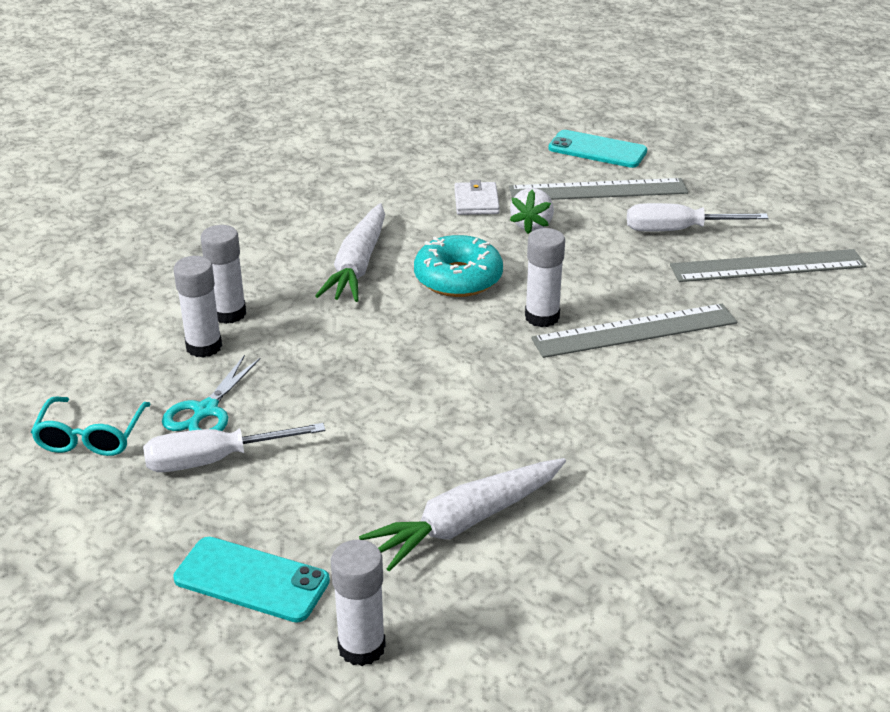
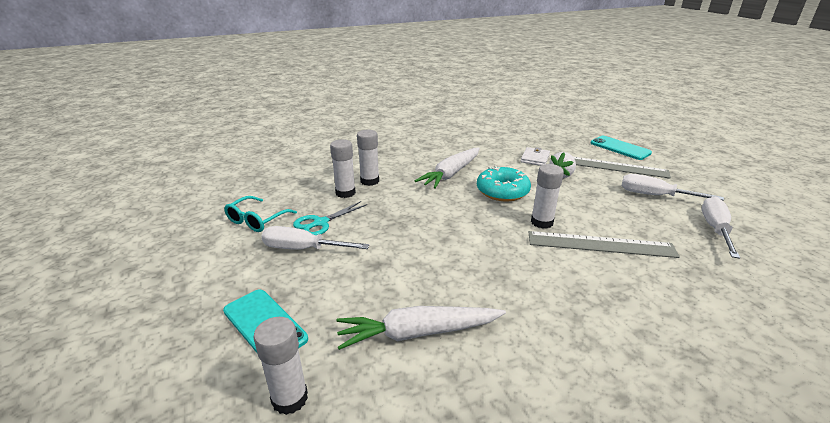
camera: 25 degrees right, 5 degrees down
grey ruler [670,249,866,282] -> white screwdriver [702,196,740,259]

